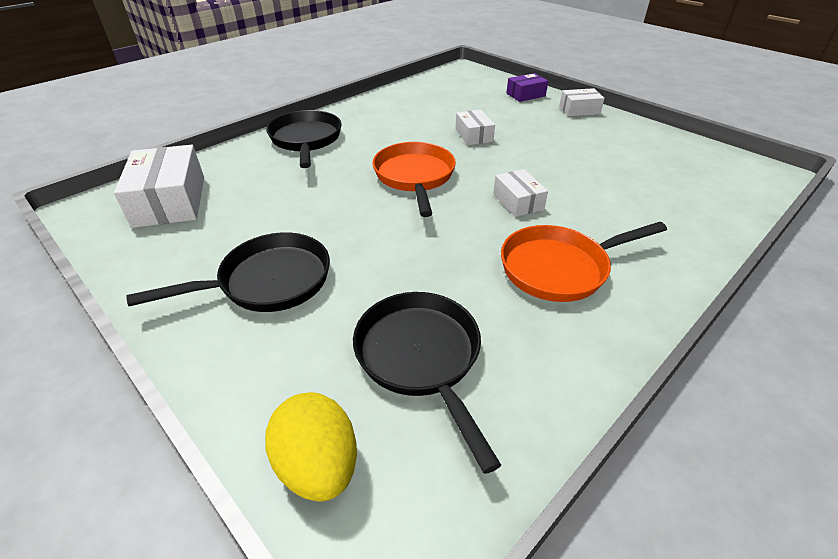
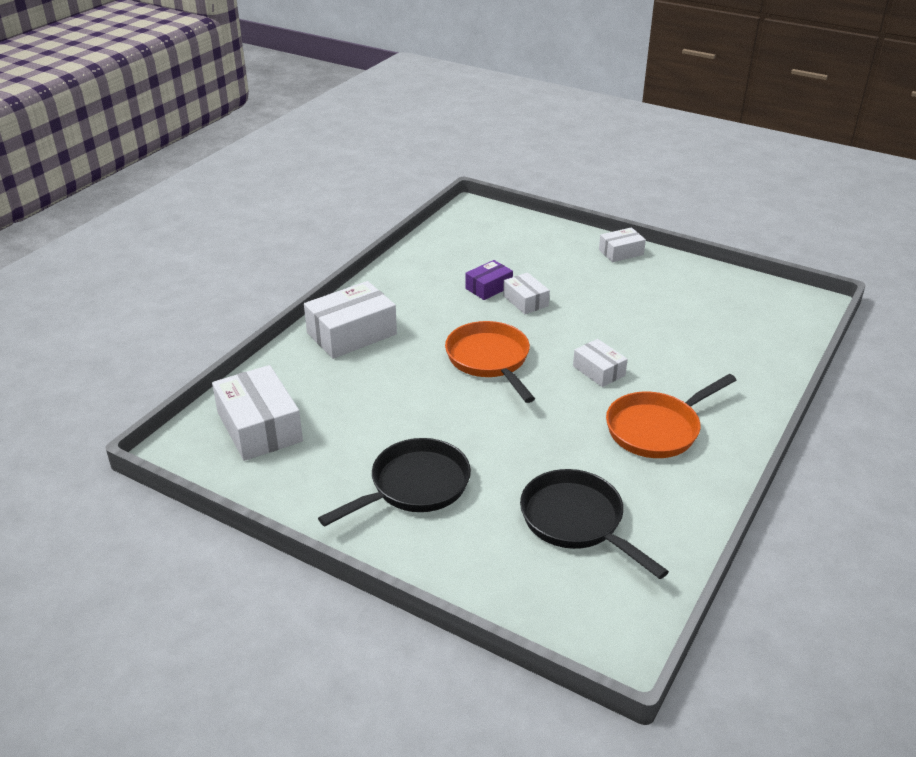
camera: 15 degrees left, 5 degrees down
yellow egg [265,392,357,502] -> none
black pan [266,110,341,168] -> white box [304,281,397,359]
purple box [506,73,548,102] -> purple box moved to [465,260,513,300]

